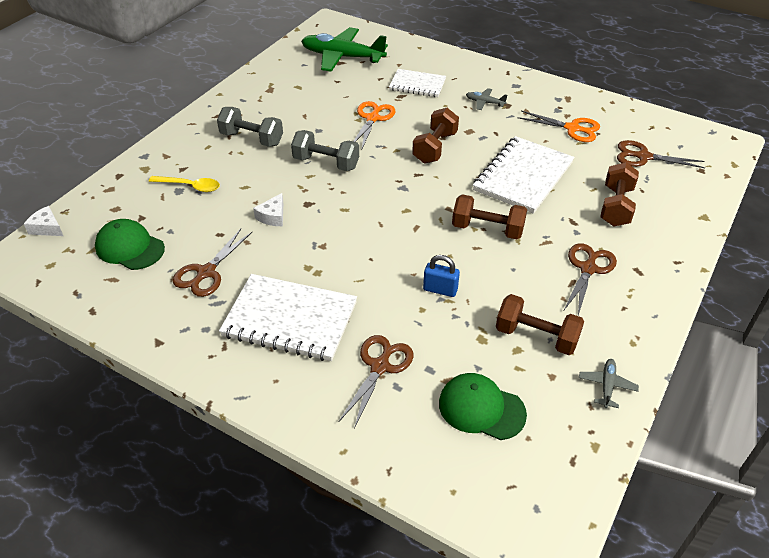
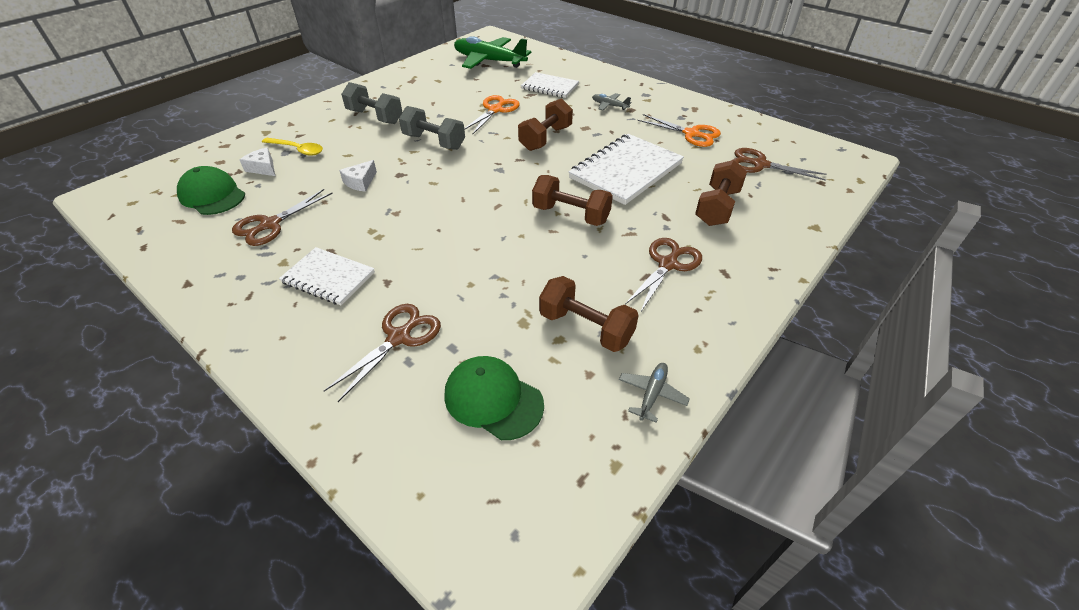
camera: 10 degrees right, 0 degrees up
white cheese [24,206,63,236] -> white cheese moved to [240,147,275,176]
white notebook [219,274,357,361] -> white notebook [279,247,375,305], size x0.61
blue padlock [423,255,460,297] -> none

